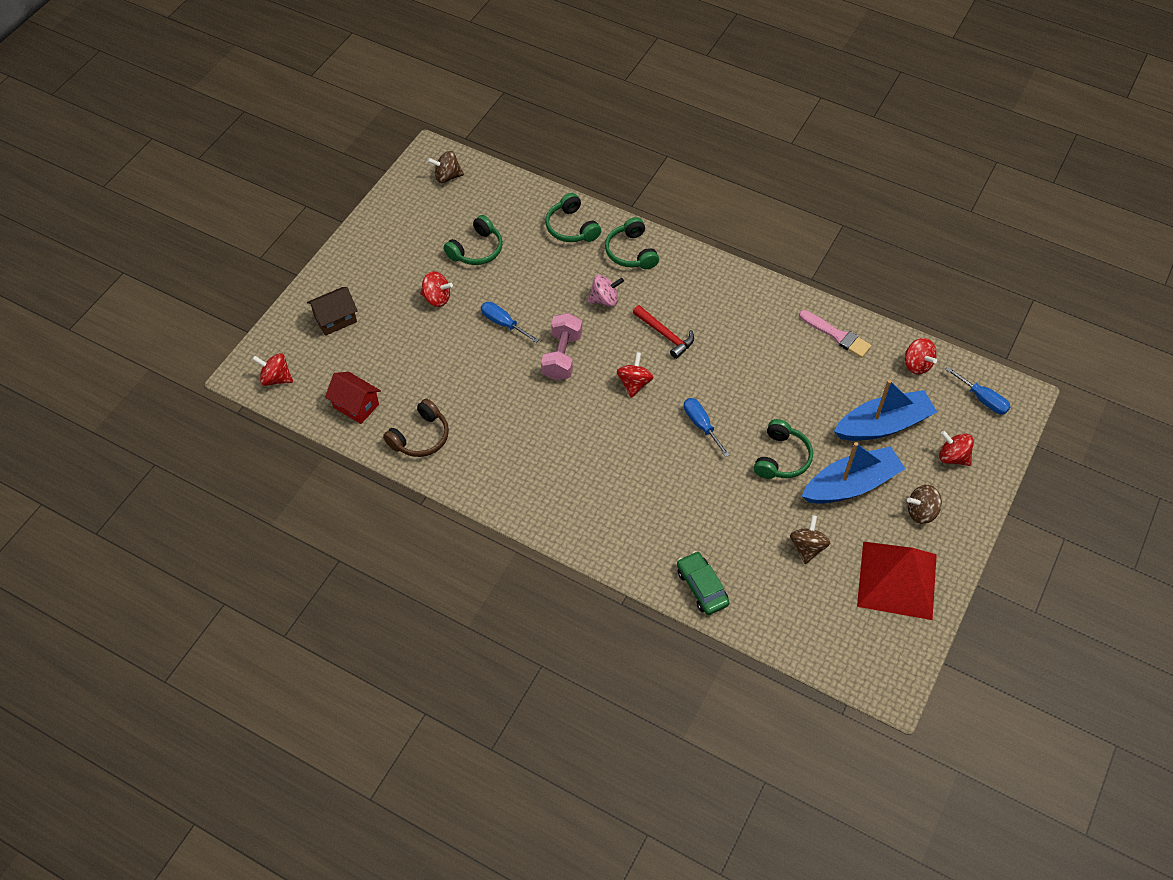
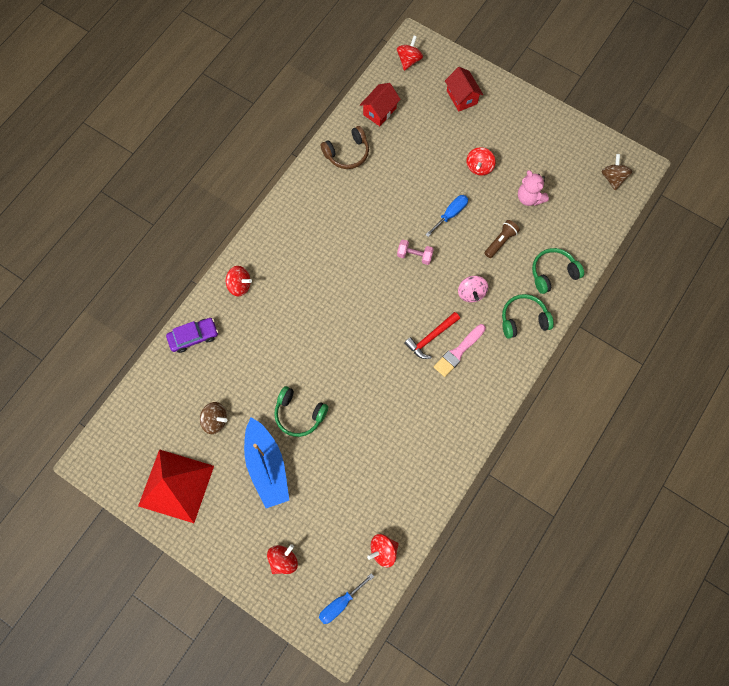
camera: 95 degrees right, 15 degrees up
brown house [307,287,358,336] -> red house [445,67,483,112]
brown headphones [383,399,449,457] -> brown headphones turned 75 degrees counterclockwise [321,126,369,169]
green headphones [443,215,503,265] -> pink teddy bear [518,170,549,206]
pink dumbbell [541,313,582,380] -> pink dumbbell [397,240,434,265], size x0.66
red spinning top [617,352,654,398] -> red spinning top moved to [225,266,252,296]
green car [677,551,730,615] -> purple car [166,318,218,353]
blue screwdriver [684,398,730,457] -> none
pink brush [799,310,872,358] -> pink brush moved to [434,324,486,377]
blue boat [834,380,937,441] -> none
brown spinning top [907,485,942,524] -> none
none -> brown flashlight [484,220,520,258]

